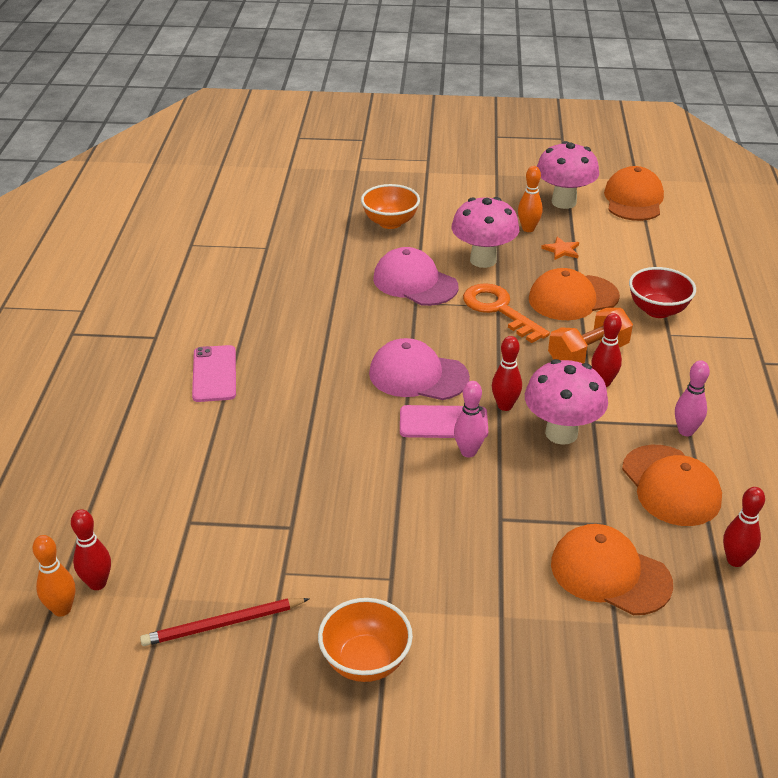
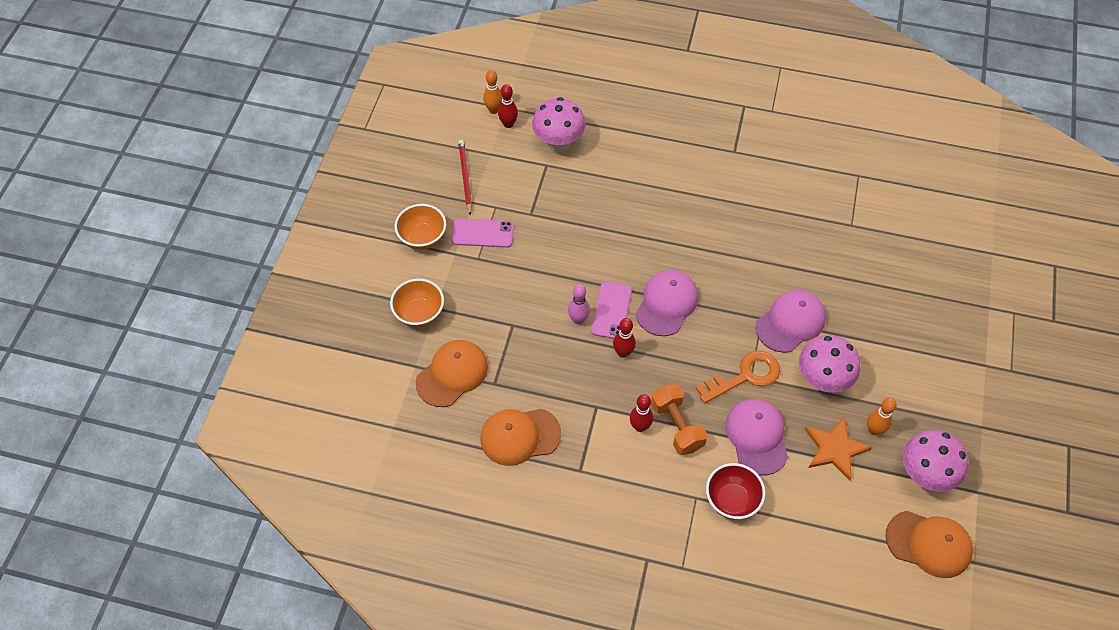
camera: 100 degrees right, 20 degrees up
pink phone [192,345,236,402] -> pink phone moved to [452,218,514,248]
orange bowl [361,184,420,229] -> orange bowl moved to [390,279,444,327]
pink mushroom [525,359,608,445] -> pink mushroom moved to [532,97,585,152]
orange cap [529,268,620,320] -> pink cap [725,399,788,475]
orange star [541,236,579,260] -> orange star [805,417,872,481], size x1.85
pink bowling pin [675,360,710,436] -> none
red bowling pin [723,487,765,567] -> none

